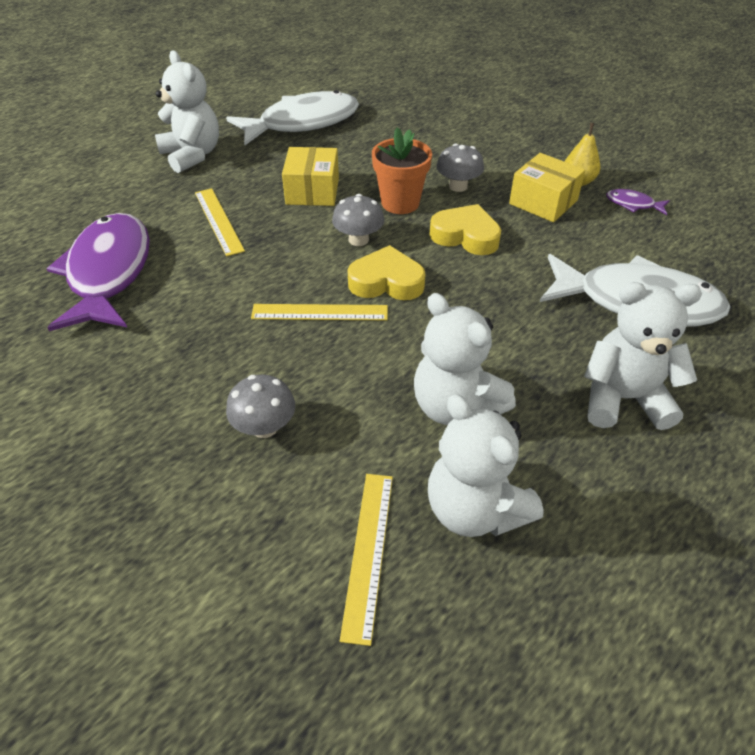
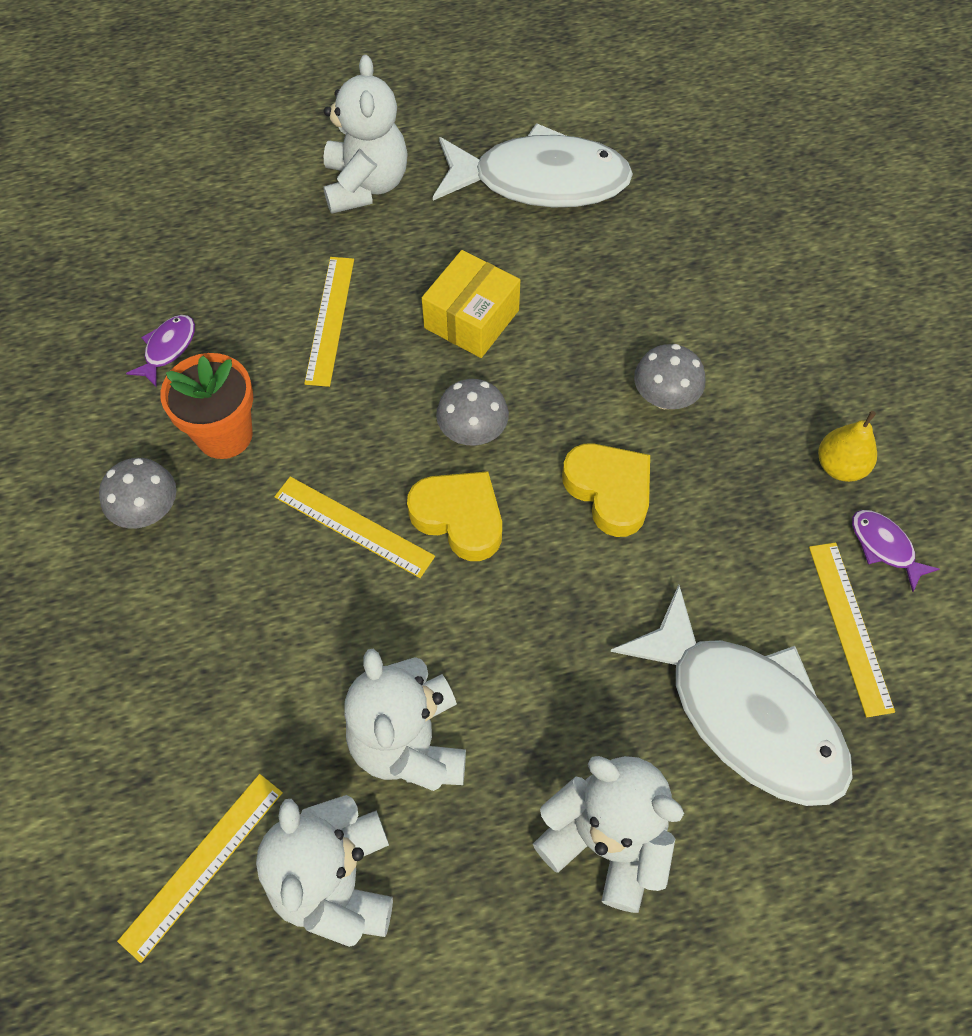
camera: 30 degrees right, 15 degrees up
purple fish [47,213,150,331] -> purple fish [126,315,195,388], size x0.40
grey mushroom [226,375,295,438] -> grey mushroom moved to [99,458,176,528]
orange flower pot [372,127,432,214] -> orange flower pot moved to [160,353,253,459]
yellow box [509,153,585,222] -> none
none -> yellow ruler [809,542,895,717]

